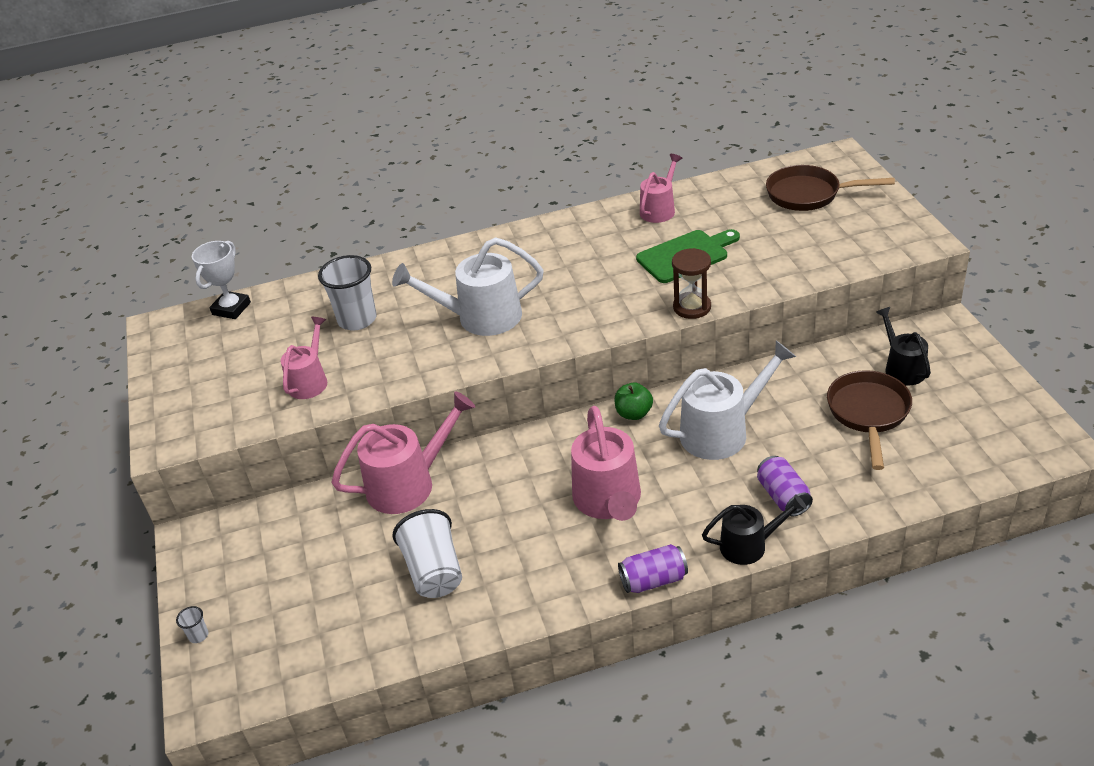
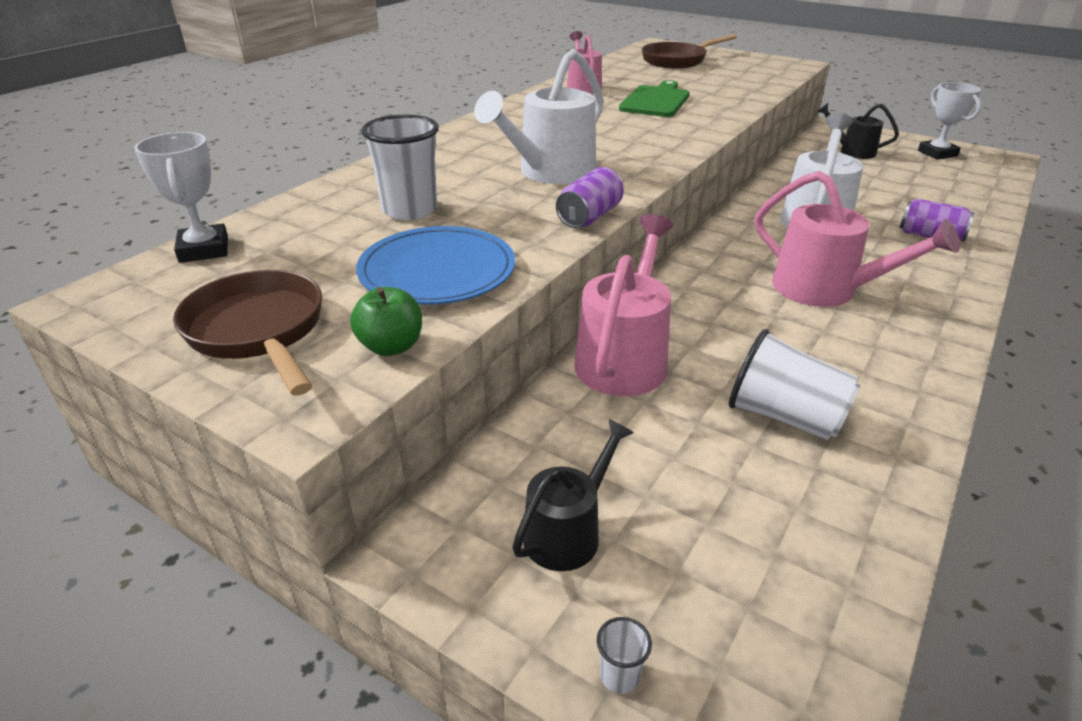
camera: 45 degrees left, 5 degrees down
pink watering can [281,317,327,399] -> blue plate [356,226,515,305]
green apple [614,383,653,420] -> green apple moved to [350,287,422,356]
purple can [618,544,688,593] -> purple can moved to [556,167,624,228]
brown hourglass [672,248,711,319] -> none
black watering can [702,494,807,565] -> black watering can moved to [512,419,634,571]
brown pan [827,370,912,470] -> brown pan moved to [173,270,322,395]
none -> white trophy [918,82,981,160]

